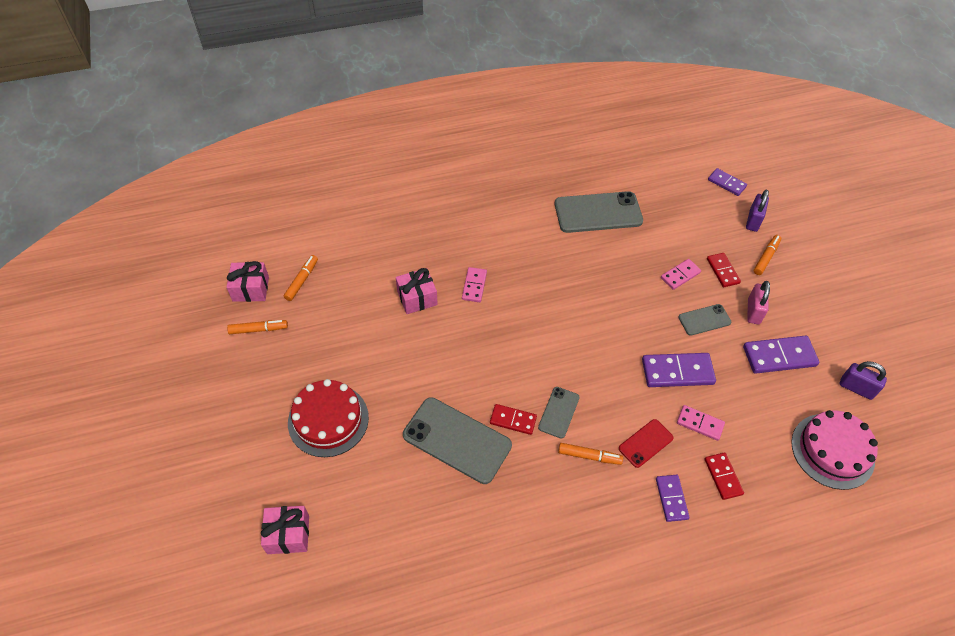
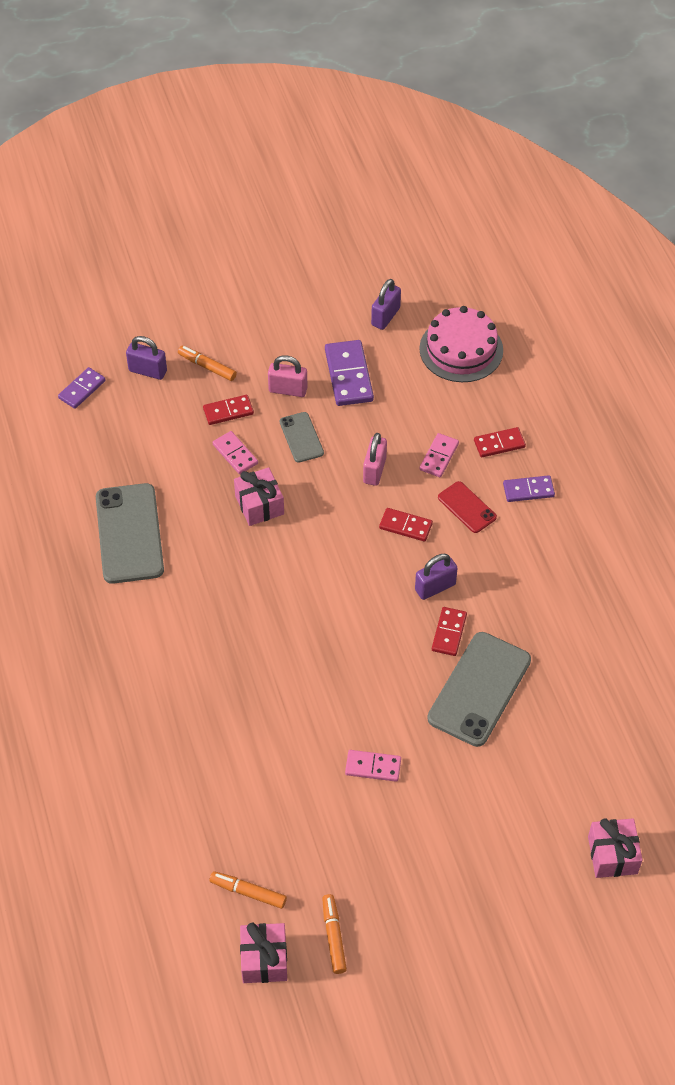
camera: 90 degrees left, 0 degrees up
red cake [288,379,369,457] -> none
pink gift [396,268,438,314] -> pink gift moved to [234,467,284,526]
pink domino [462,267,487,302] -> pink domino moved to [345,750,401,782]
grey phone [538,387,580,439] -> purple padlock [415,554,458,600]
orange marker [558,443,623,465] -> none
purple domino [642,353,716,387] -> pink padlock [363,433,387,486]
none -> red domino [379,508,433,542]

